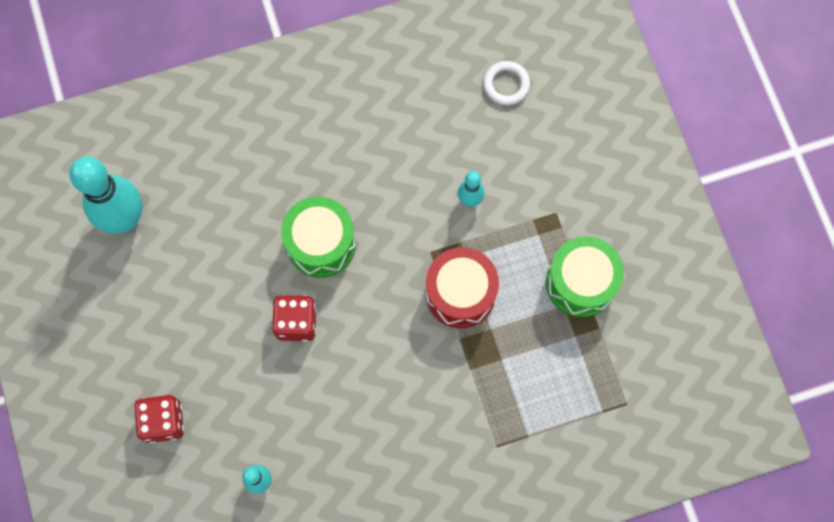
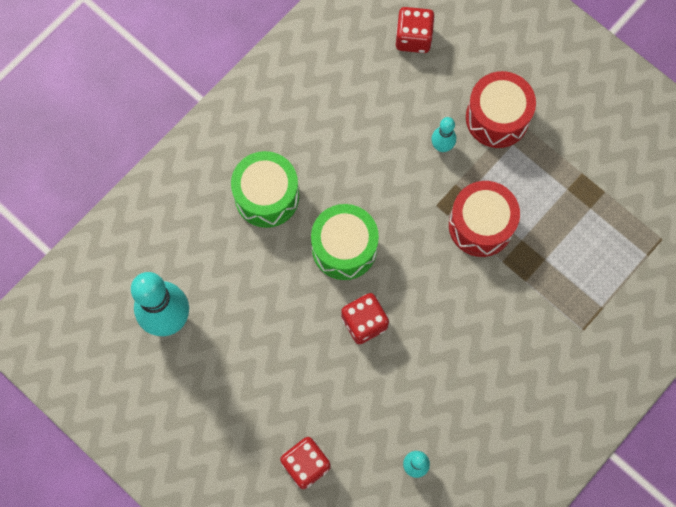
camera: 30 degrees left, 0 degrees up
white ring [483,61,530,105] -> red dice [396,7,435,53]
green drum [546,236,624,317] -> green drum moved to [231,151,299,228]
none -> red drum [466,71,536,148]

